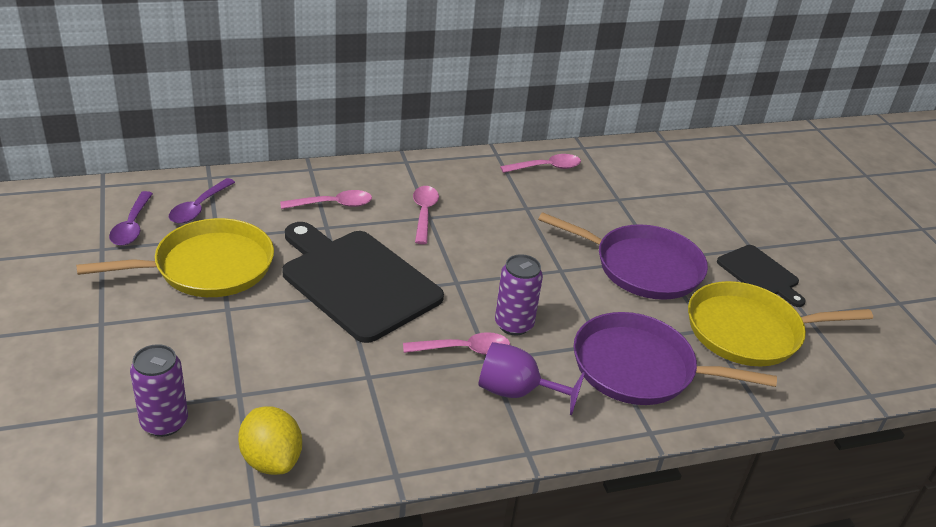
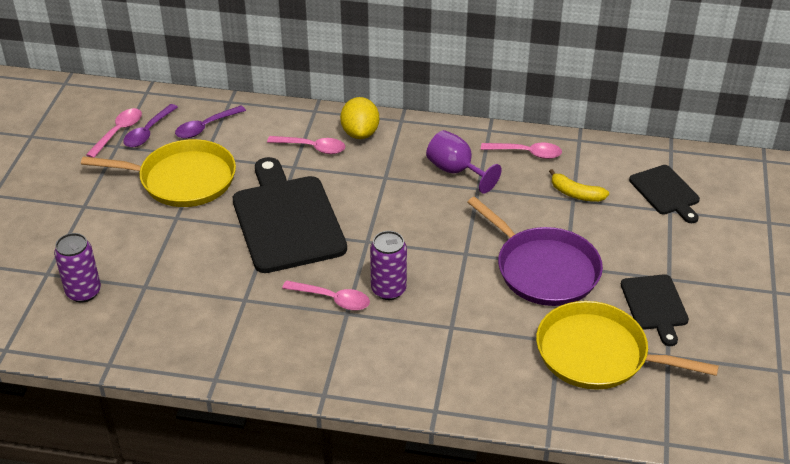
camera: 30 degrees right, 5 degrees up
yellow lemon [238,406,302,475] -> yellow lemon moved to [340,97,379,139]
pink spoon [413,186,439,244] -> pink spoon moved to [86,108,142,158]
purple goblet [478,342,585,415] -> purple goblet moved to [426,130,502,194]
purple pan [574,312,777,405] -> none
none -> yellow banana [549,169,609,202]
none -> black cutting board [629,165,700,223]

